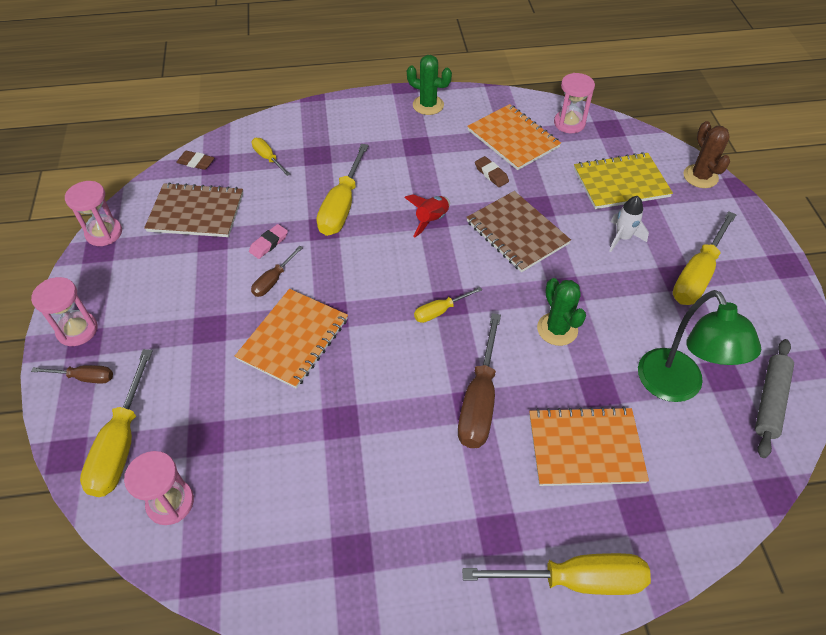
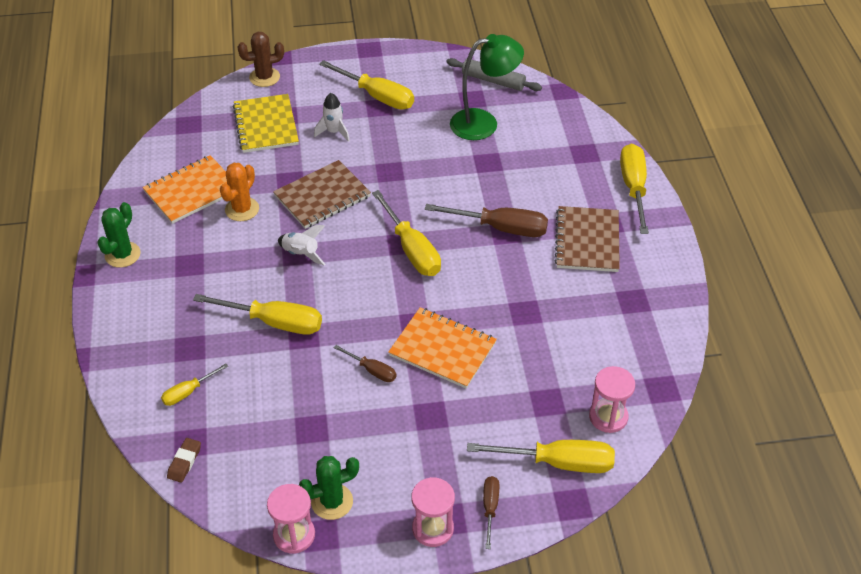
camera: 90 degrees left, 5 degrees down
brown notebook [144,182,243,237] -> brown notebook moved to [555,206,620,272]
pink eraser [249,224,288,259] -> none
red rocket [404,194,450,238] -> white rocket [278,225,326,266]
yellow screwdriver [414,287,482,323] -> yellow screwdriver [372,190,441,276], size x1.89
brown eraser [475,156,509,187] -> orange cactus [220,163,259,221]
orange notebook [529,406,649,486] -> none
green cactus [537,278,586,346] -> green cactus moved to [299,456,359,520]
pink hourglass [554,73,595,133] -> none

